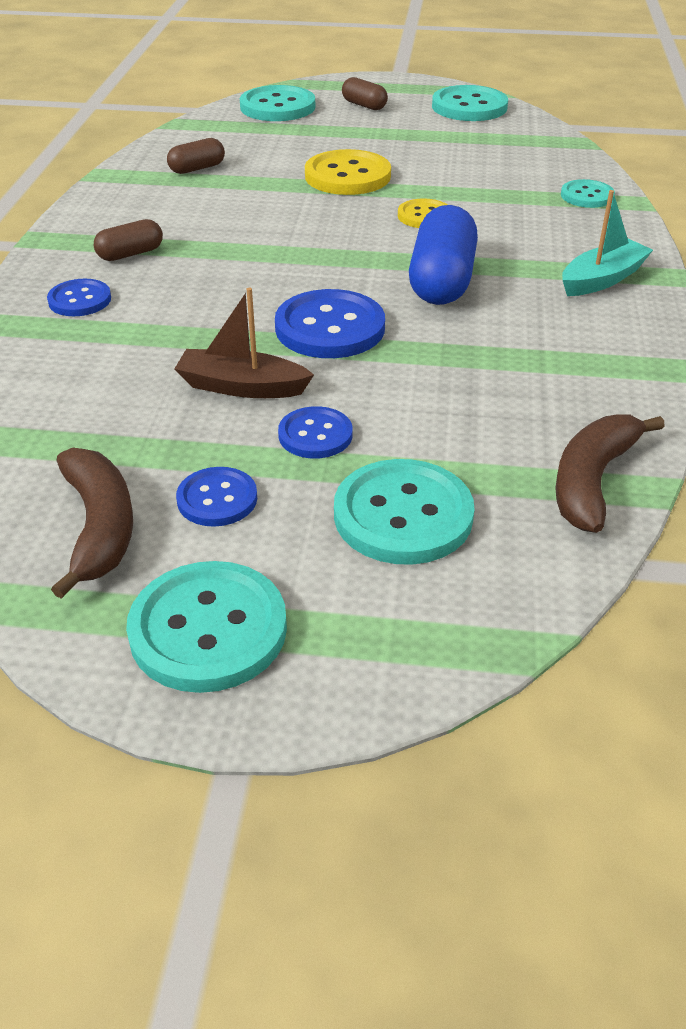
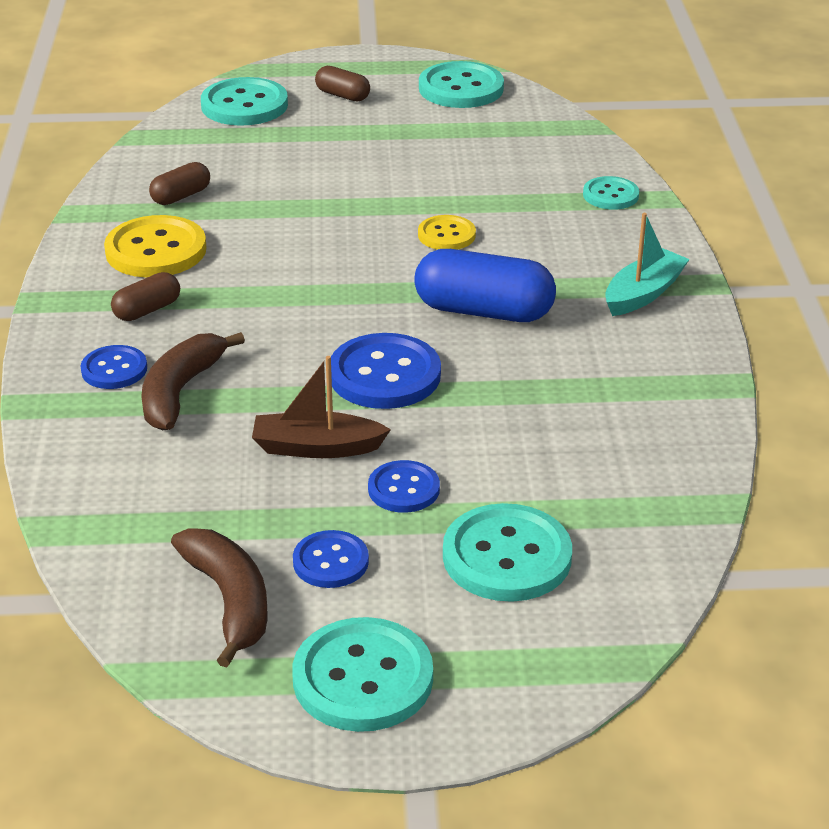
camera: 10 degrees left, 5 degrees down
yellow button [305,149,391,195] -> yellow button moved to [104,215,206,278]
blue capsule [409,205,478,305] -> blue capsule turned 75 degrees counterclockwise [414,249,556,322]
brown banana [555,414,665,533] -> brown banana moved to [141,332,245,430]

